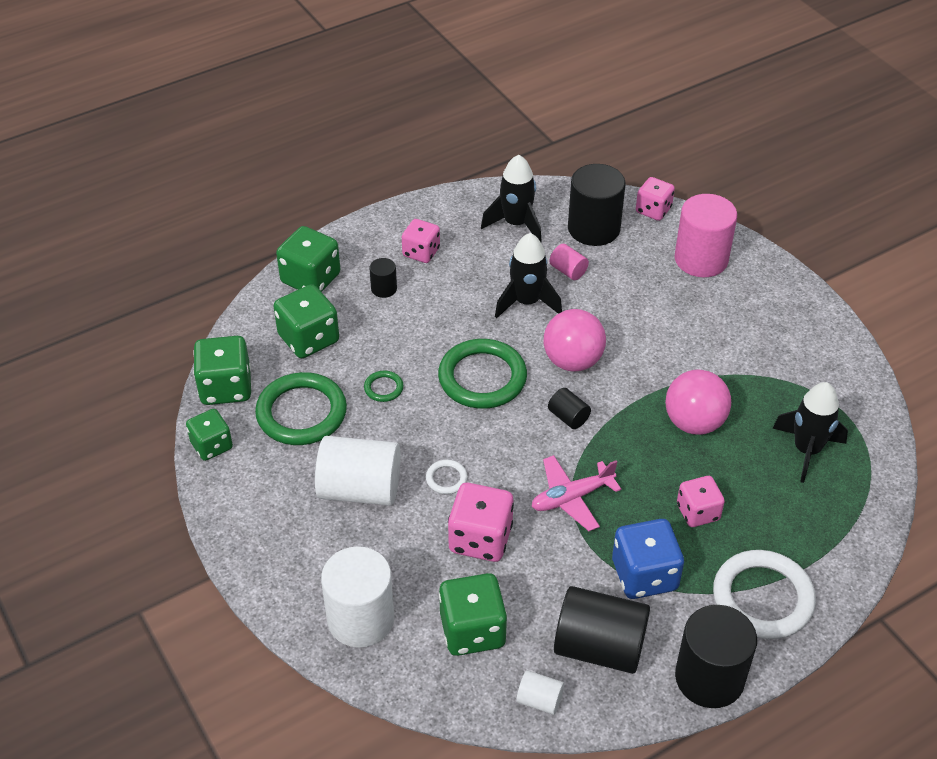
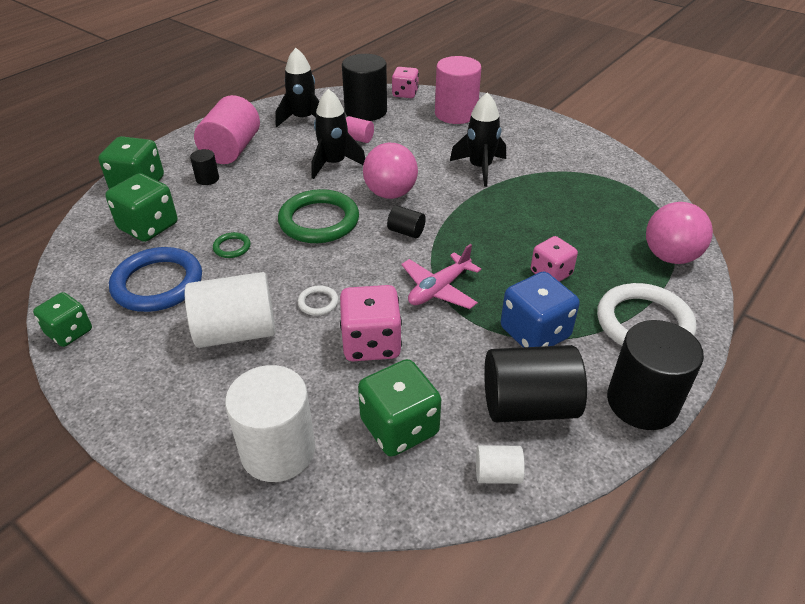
camera: 20 degrees left, 5 degrees down
green dice [193,336,251,405] -> none
green ring [255,372,347,445] -> blue ring [109,247,202,312]
pink dice [402,219,440,263] -> pink cylinder [194,95,260,164]
pink ball [665,370,731,435] -> pink ball moved to [646,202,713,264]
black rocket [772,382,848,483] -> black rocket moved to [450,92,506,187]

